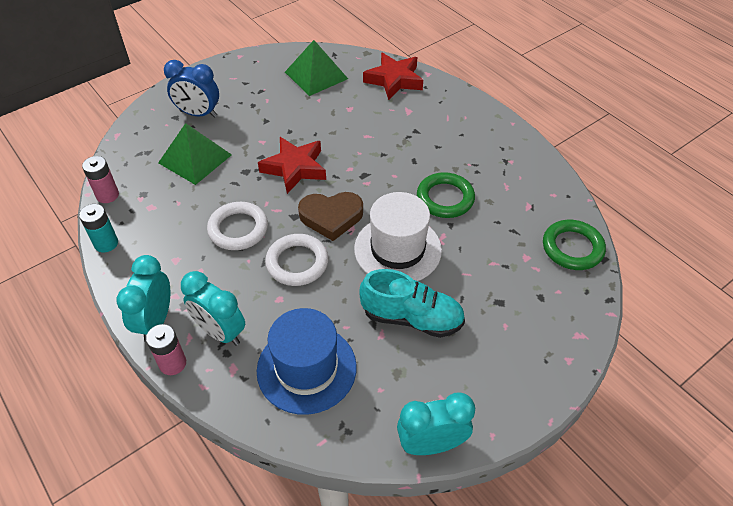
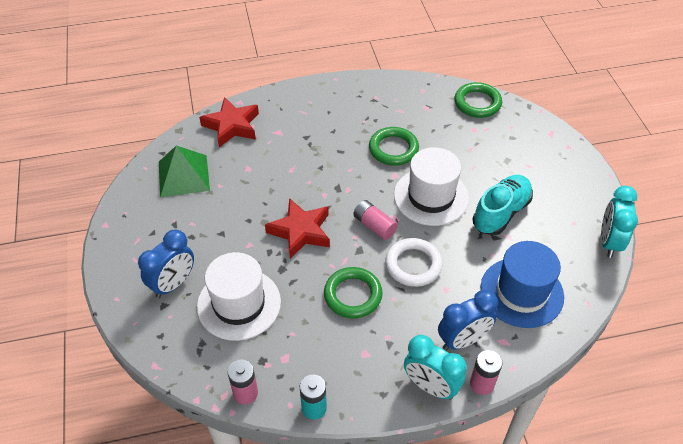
camera: 65 degrees left, 0 degrees up
green pyramid [158,123,232,185] -> white hat [197,252,281,341]
turquoise clock [181,271,245,346] -> blue clock [438,290,498,350]
white ring [207,202,268,250] -> green ring [324,267,383,318]
brown heart [298,192,363,241] -> pink battery [353,200,398,240]

